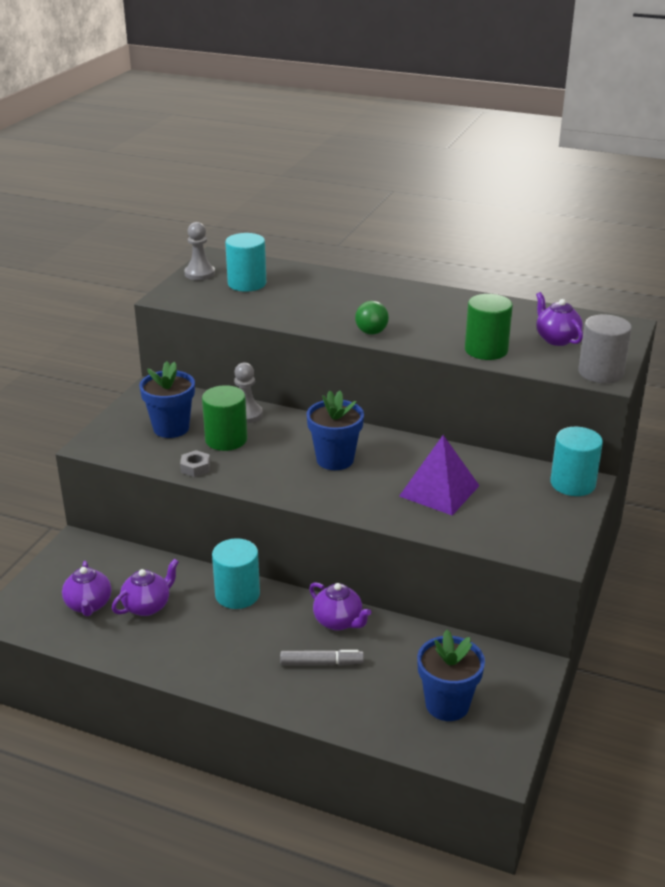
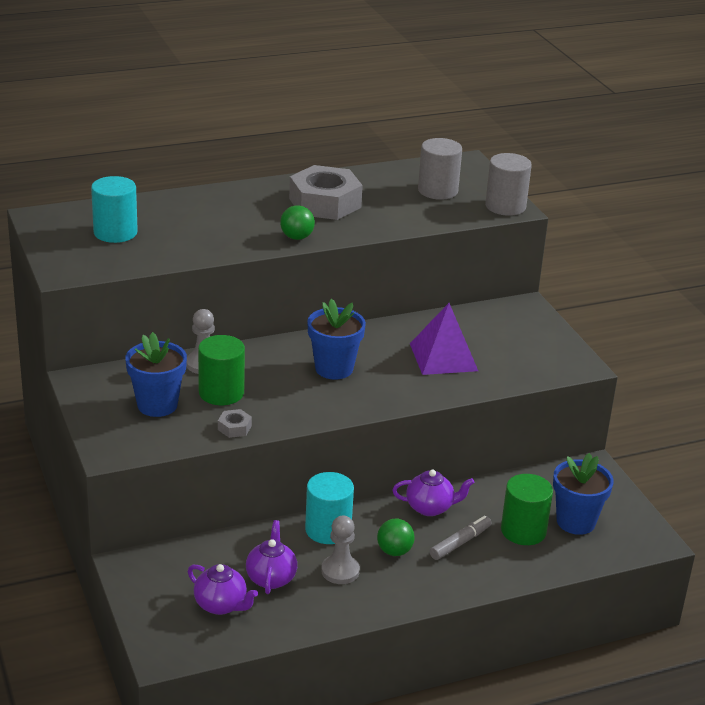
camera: 45 degrees left, 0 degrees up
grey pawn [184,222,215,280] -> grey pawn moved to [321,516,360,584]
green cylinder [465,294,513,360] -> green cylinder moved to [501,474,553,545]
purple teapot [536,292,583,346] -> grey cylinder [418,138,462,200]
turquoise cylinder [550,427,603,496] -> none
none -> grey nut [289,165,363,220]
none -> green ball [377,519,415,556]

